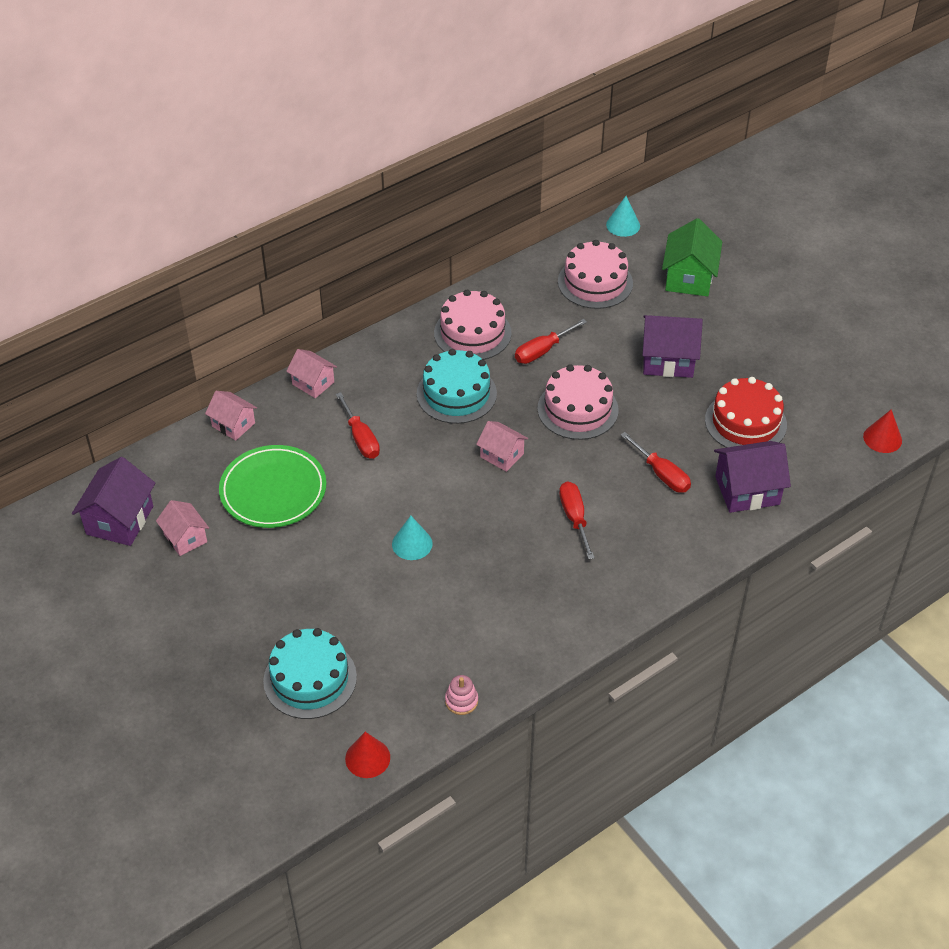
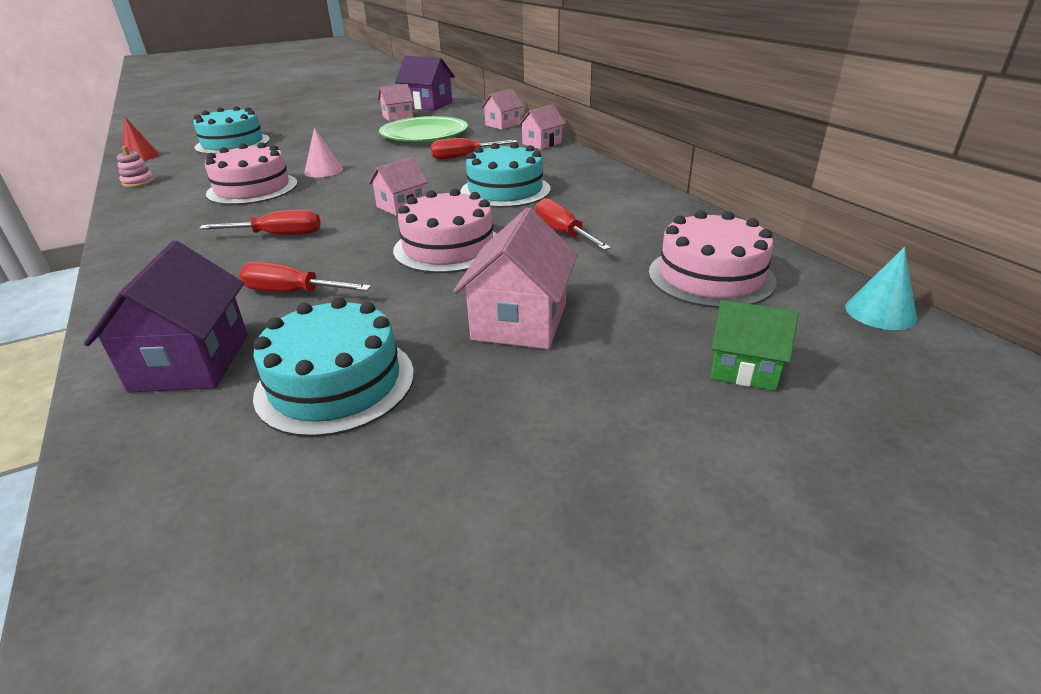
camera: 100 degrees right, 15 degrees down
turquoise cone [392,516,433,560] -> pink cone [304,127,343,177]
pink cake [434,290,512,360] -> pink cake moved to [205,142,298,205]
red screwdriver [620,432,691,493] -> red screwdriver turned 45 degrees clockwise [239,262,371,292]
purple house [642,315,703,378] -> pink house [453,207,578,349]
green house [662,218,723,297] -> green house [711,300,799,391], size x0.63
red cake [705,377,787,448] -> turquoise cake [253,297,414,437]
red cone [863,409,902,453] -> none

